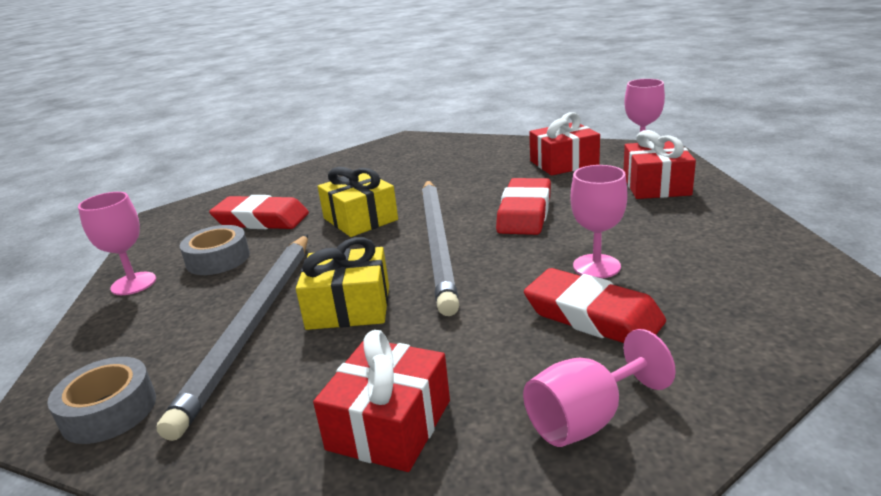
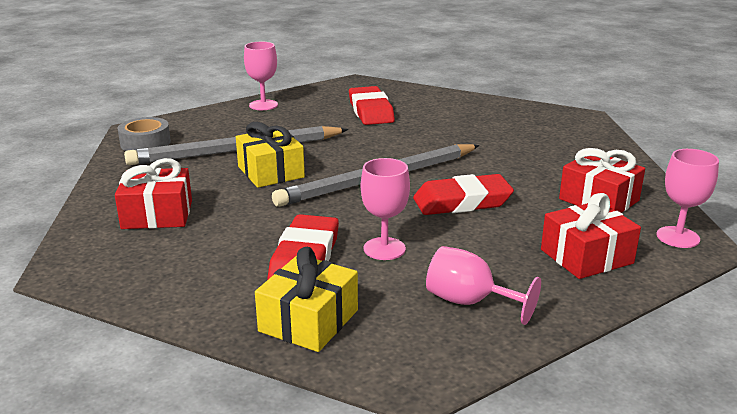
camera: 60 degrees right, 0 degrees up
grey tape [180,225,250,275] -> none
yellow gift [318,167,398,237] -> yellow gift moved to [255,247,358,352]
pink goblet [523,329,676,447] -> pink goblet moved to [426,246,541,325]

